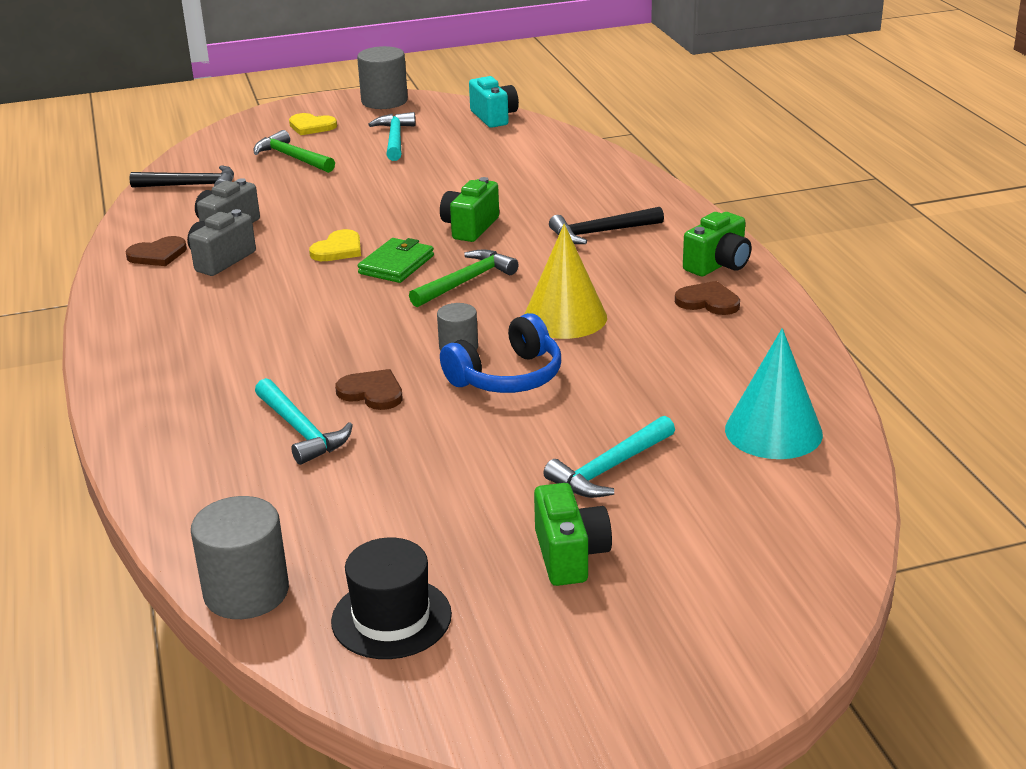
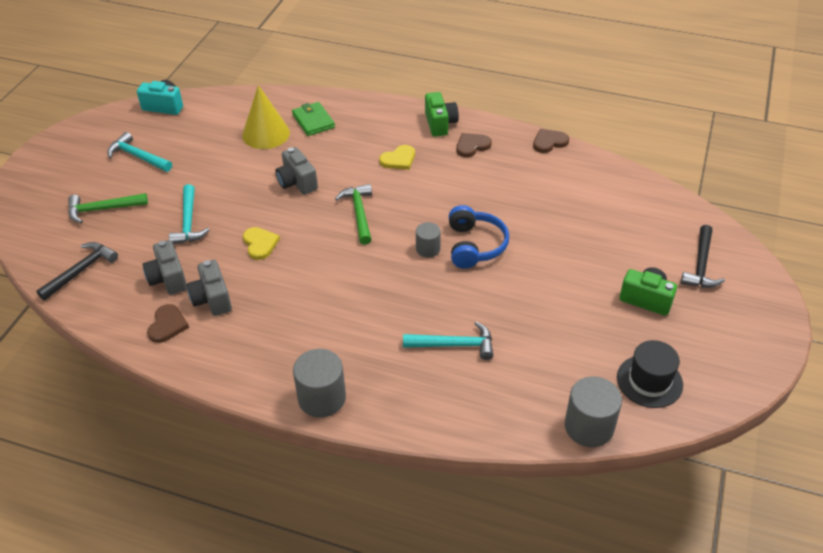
camera: 55 degrees left, 15 degrees up
yellow heart [289,113,337,135] -> yellow heart moved to [379,145,415,170]
brown heart [335,369,403,410] -> brown heart moved to [533,129,569,153]
grey cylinder [357,46,408,109] -> grey cylinder moved to [293,349,346,418]
green wallet [358,238,434,283] -> green wallet moved to [292,102,335,136]
green camera [440,177,499,242] -> grey camera [275,147,318,195]
yellow cone [525,224,607,339] -> yellow cone moved to [242,85,290,149]
turquoise hammer [544,416,675,498] -> turquoise hammer moved to [169,184,210,244]
black hammer [549,207,664,244] -> black hammer moved to [681,225,725,288]
turquoise cone [725,328,823,459] -> none

